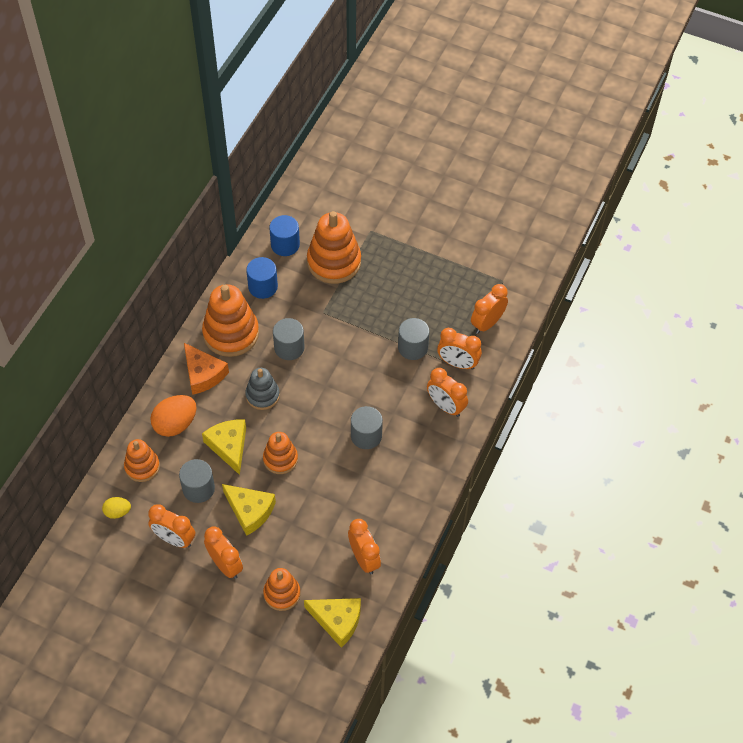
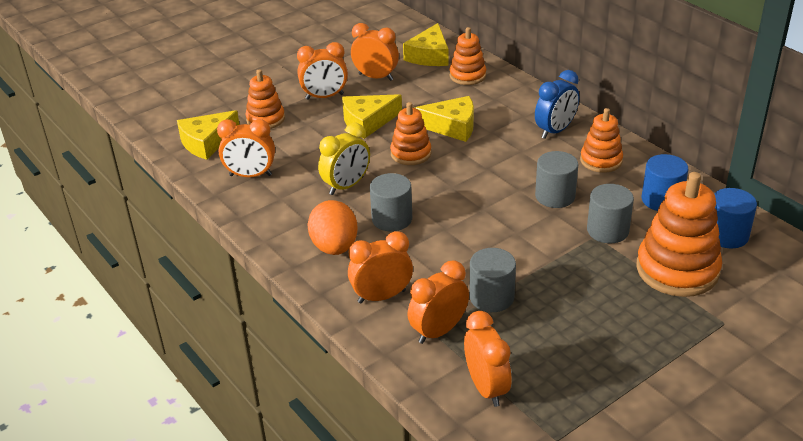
camera: 120 degrees right, 20 degrees down
yellow egg [102,497,131,519] -> yellow cheese [403,23,449,66]
orange clock [148,504,195,548] -> orange clock turned 60 degrees clockwise [351,23,399,81]
orange egg [150,395,197,437] -> orange egg moved to [307,200,358,255]
grey cylinder [179,459,215,503] -> grey cylinder moved to [587,184,634,244]
orange cheese [184,343,229,395] -> blue clock [535,70,579,139]
orange stacking toy [202,284,259,357] -> orange stacking toy [580,108,623,173], size x0.59
grey stacking toy [245,368,280,410] -> none
none -> yellow clock [318,123,370,195]

